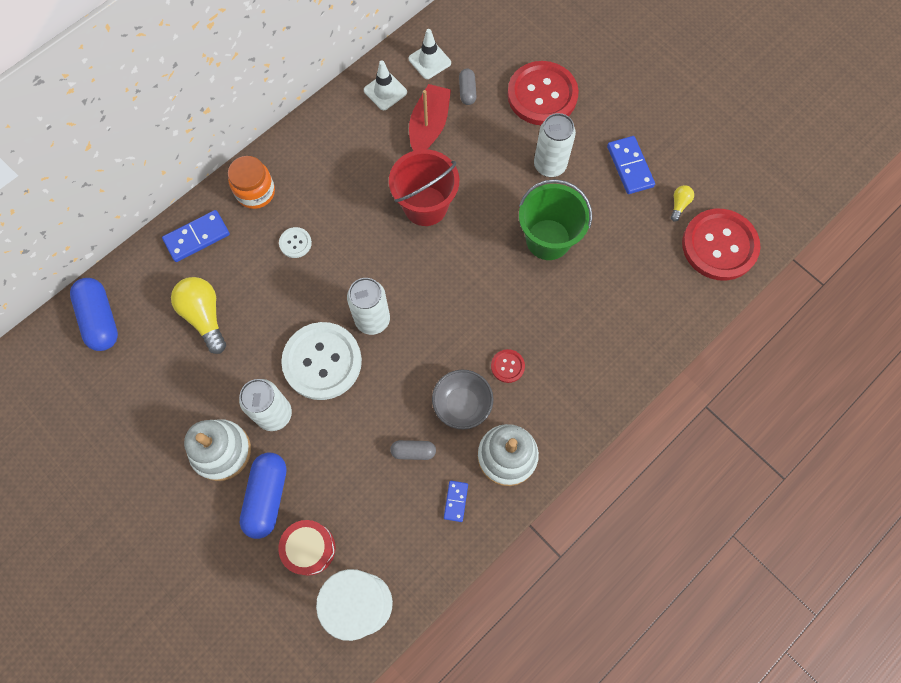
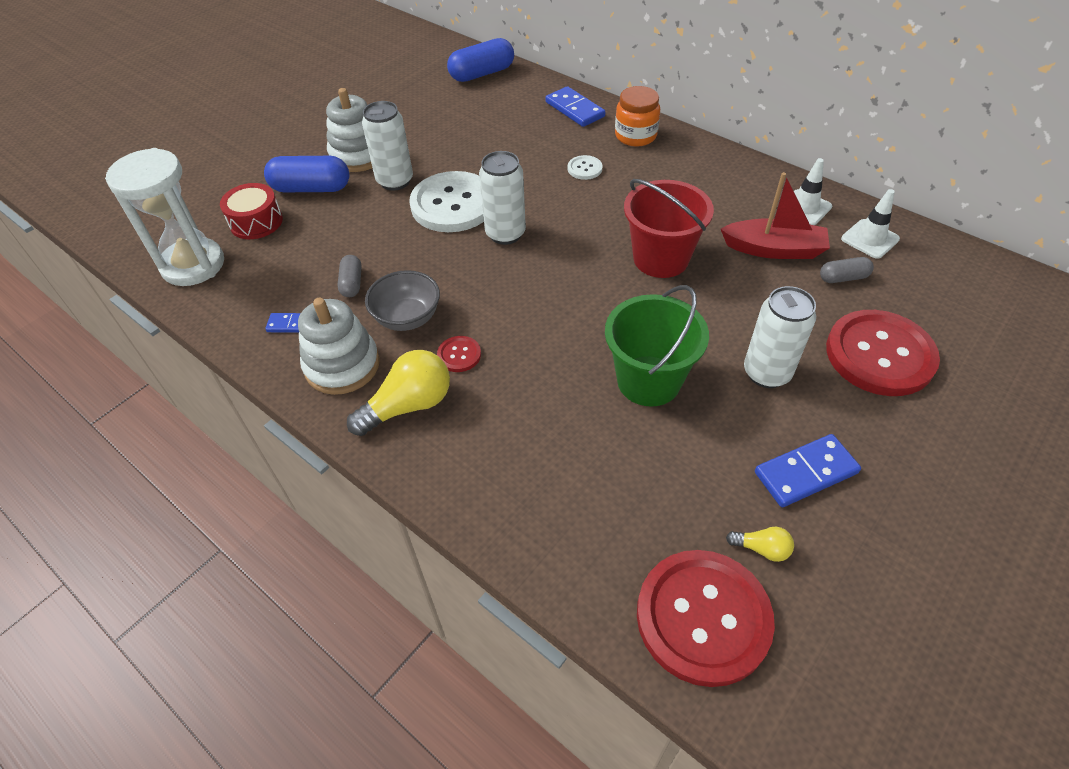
camera: 85 degrees right, 20 degrees down
yellow light bulb [171,277,226,354] -> yellow light bulb moved to [347,350,450,436]

